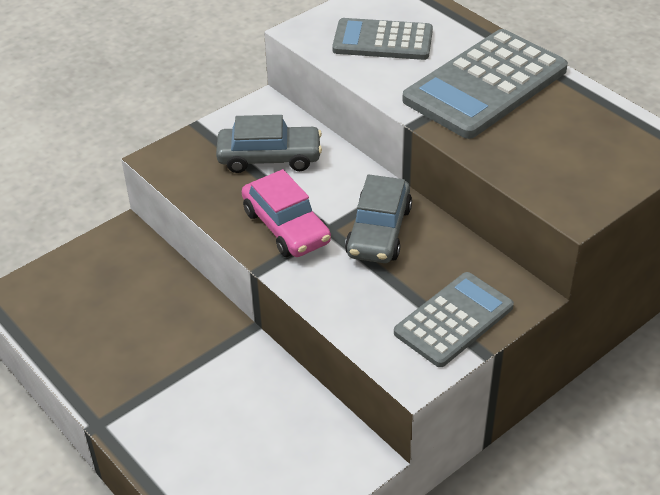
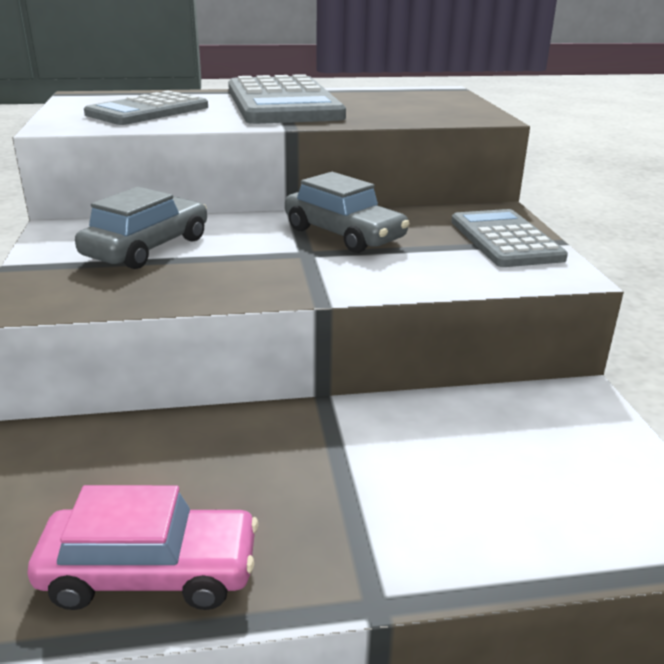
camera: 60 degrees left, 15 degrees down
pink car [242,169,331,257] -> pink car moved to [27,485,258,610]

